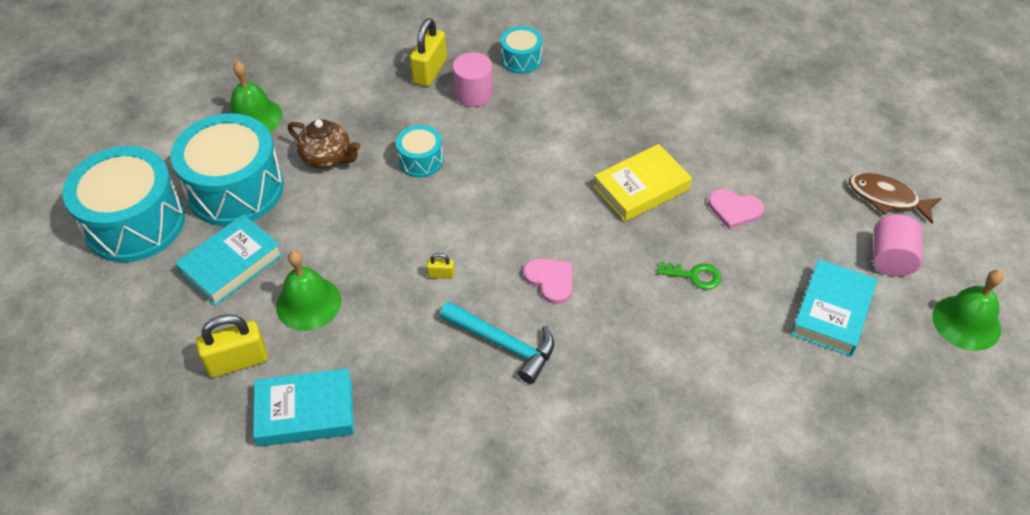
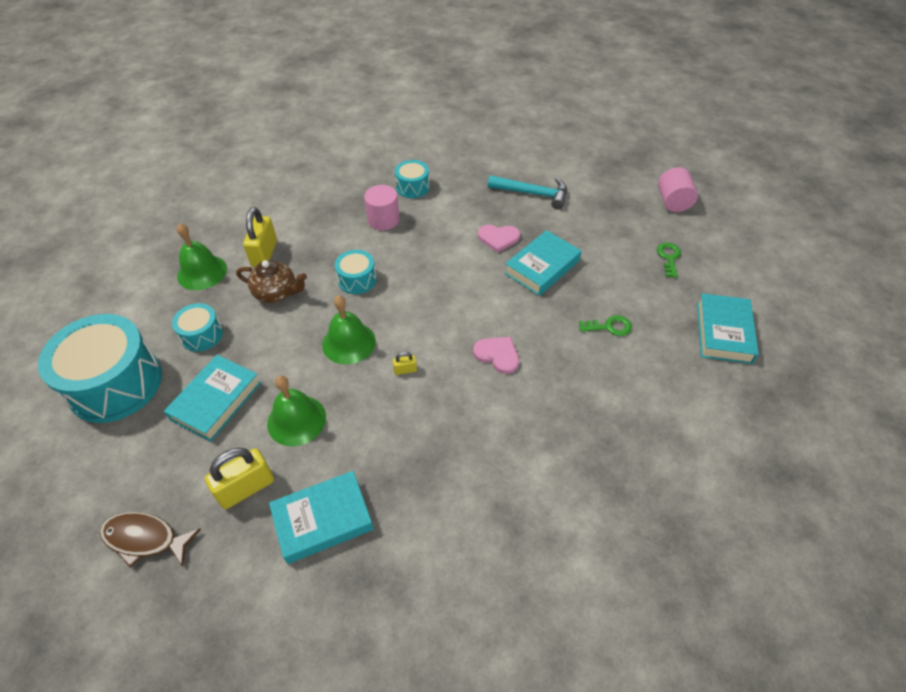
camera: 15 degrees left, 0 degrees up
turquoise drum [171,113,284,226] -> turquoise drum [172,303,223,352], size x0.48
yellow padlock [410,18,447,87] -> yellow padlock moved to [243,207,277,267]
turquoise hammer [440,301,554,384] -> turquoise hammer moved to [488,175,567,210]
yellow book [593,144,692,222] -> turquoise book [505,230,582,296]
pink heart [708,189,764,229] -> pink heart moved to [478,225,520,252]
brown fish [849,173,941,223] -> brown fish moved to [100,512,201,568]
pink cylinder [873,215,922,277] -> pink cylinder moved to [658,167,698,212]
green bell [932,270,1004,351] -> green bell moved to [322,295,376,365]
none -> green key [657,242,681,278]

